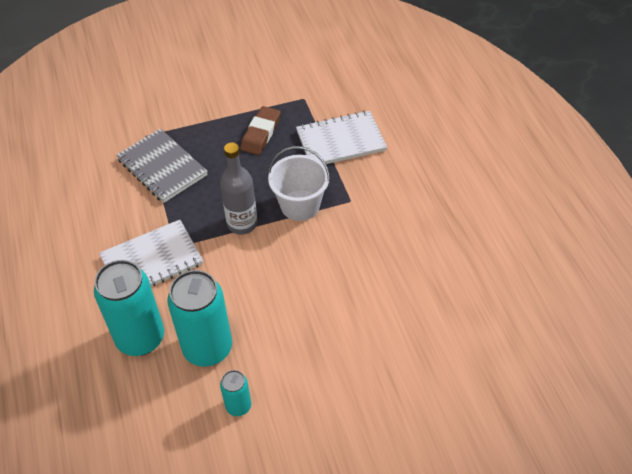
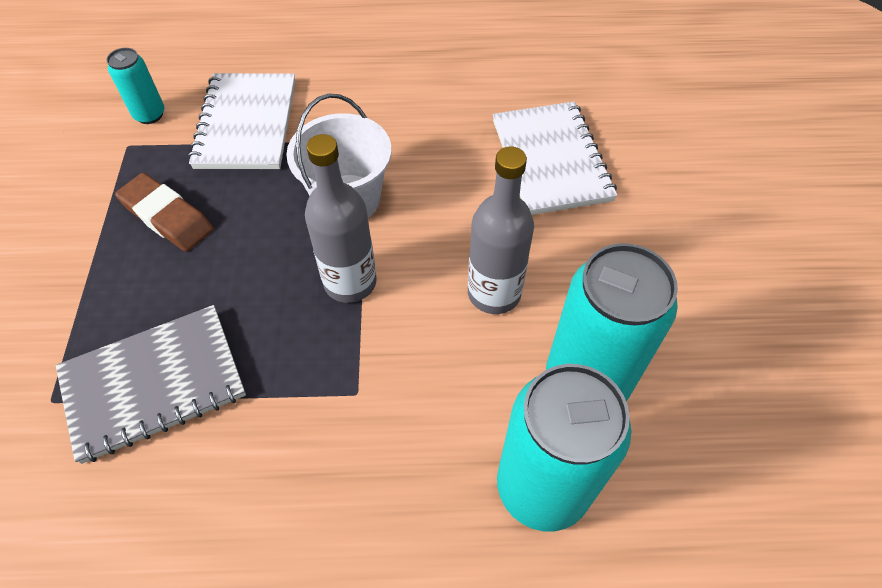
camera: 75 degrees left, 5 degrees up
white notebook [99,220,203,286] -> white notebook moved to [493,101,617,215]
turquoise can [220,370,251,416] -> turquoise can moved to [107,48,165,124]
none -> grey bottle [468,146,534,314]

